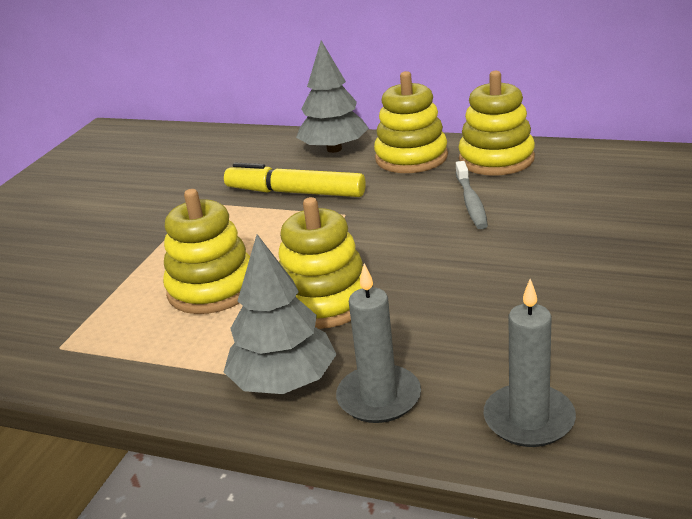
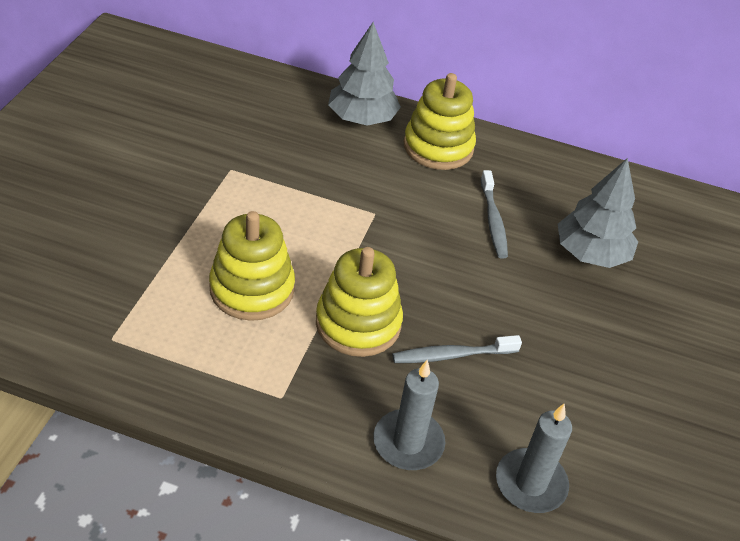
camera: 10 degrees left, 15 degrees up
yellow marker [224,163,366,197] -> none
grey tree [224,234,337,394] -> grey tree moved to [558,158,638,268]
yellow stacking toy [458,71,535,176] -> none
none -> grey toothbrush [392,335,522,363]

